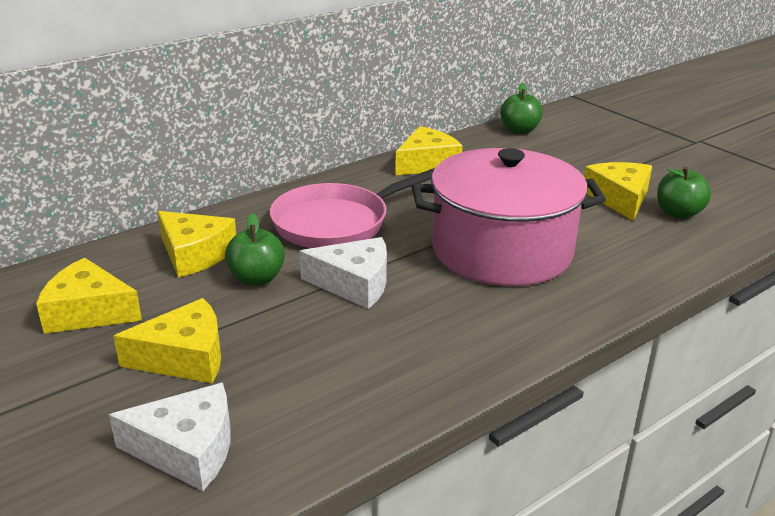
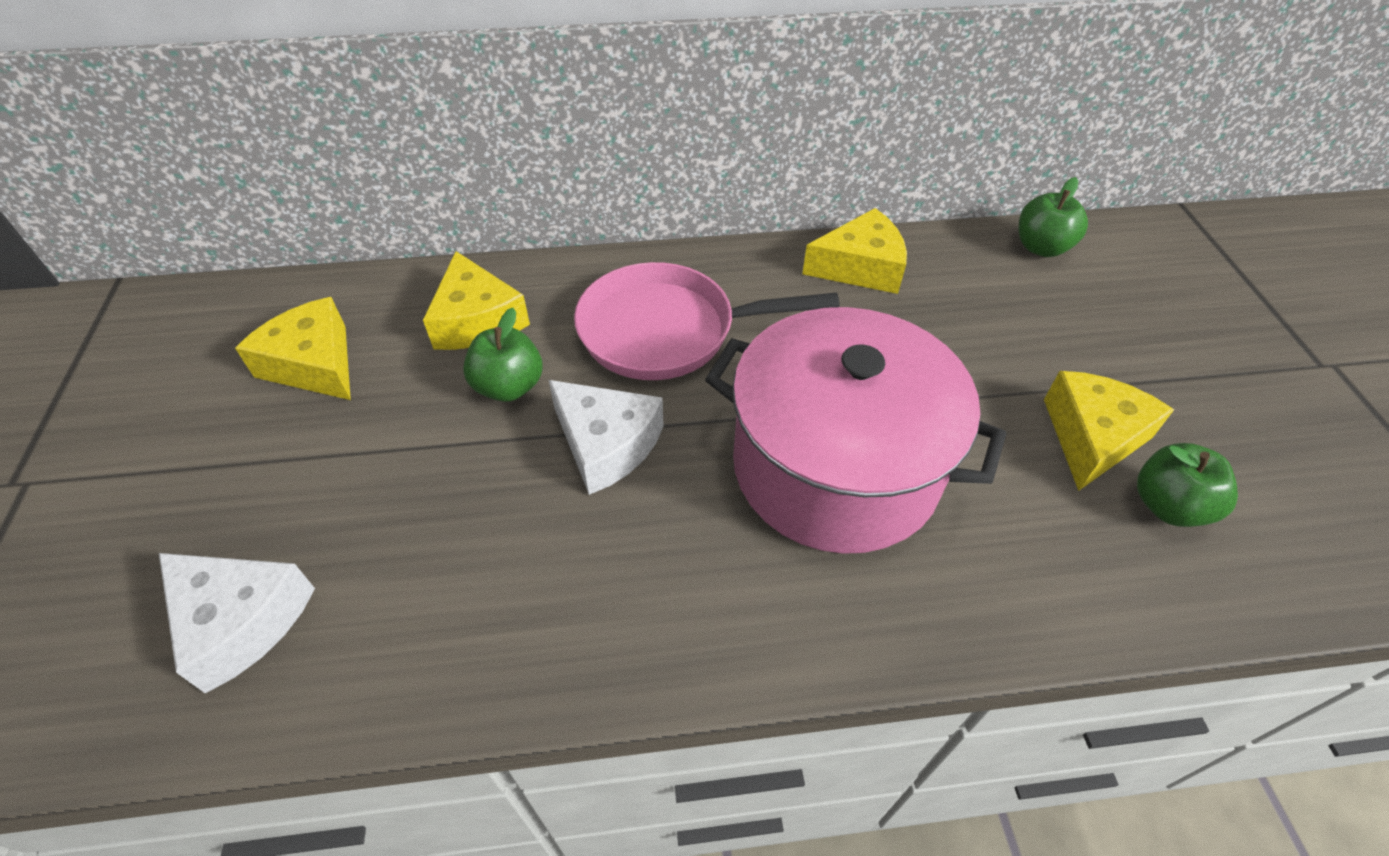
camera: 30 degrees right, 20 degrees up
yellow cheese [113,298,221,383] -> none

